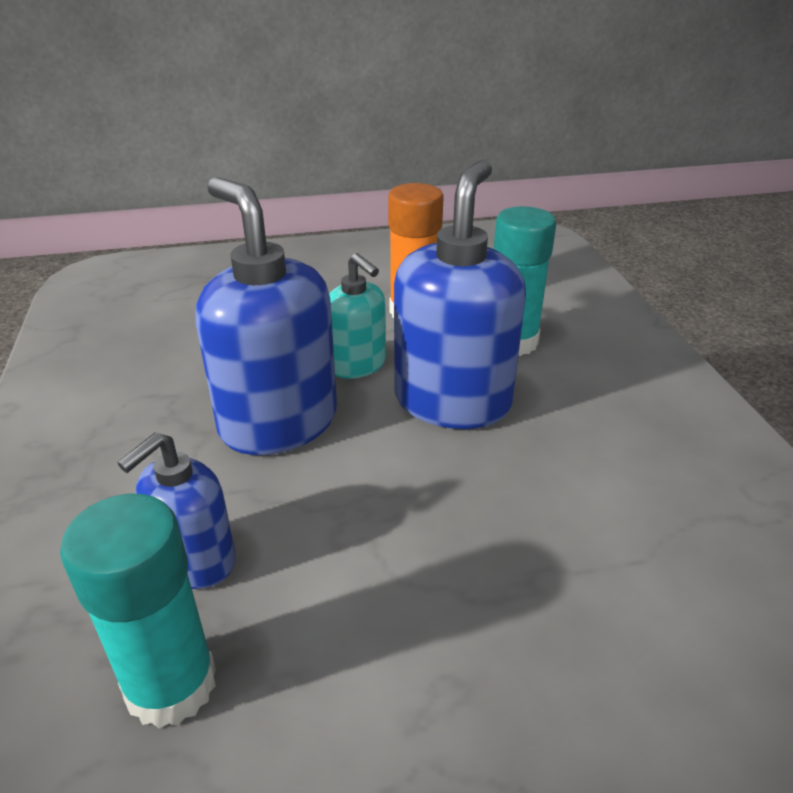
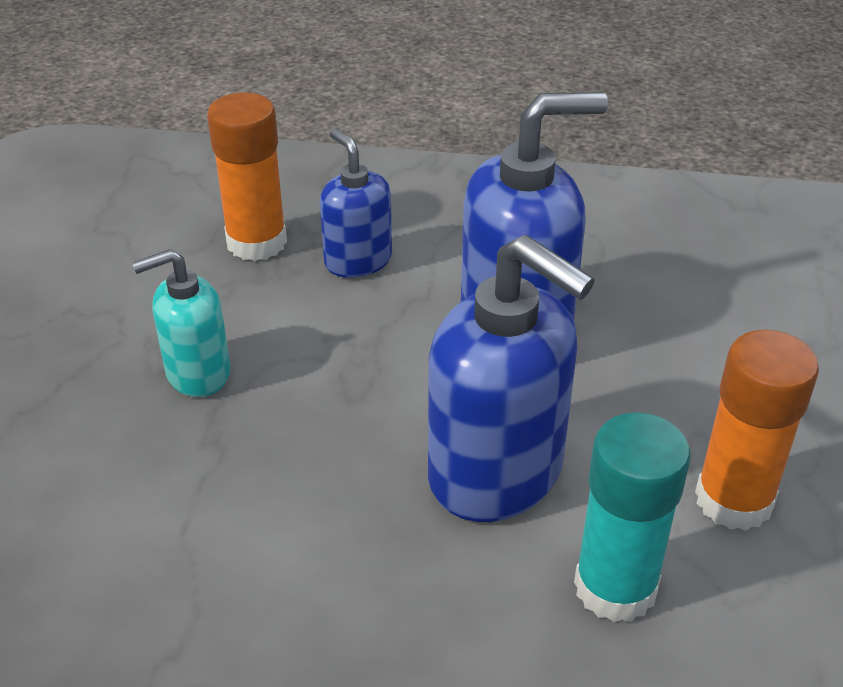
camera: 110 degrees right, 5 degrees up
turquoise glue stick [60,494,216,728] -> orange glue stick [207,92,287,261]
turquoise soap dispenser [329,253,386,379] -> turquoise soap dispenser moved to [132,249,230,397]

